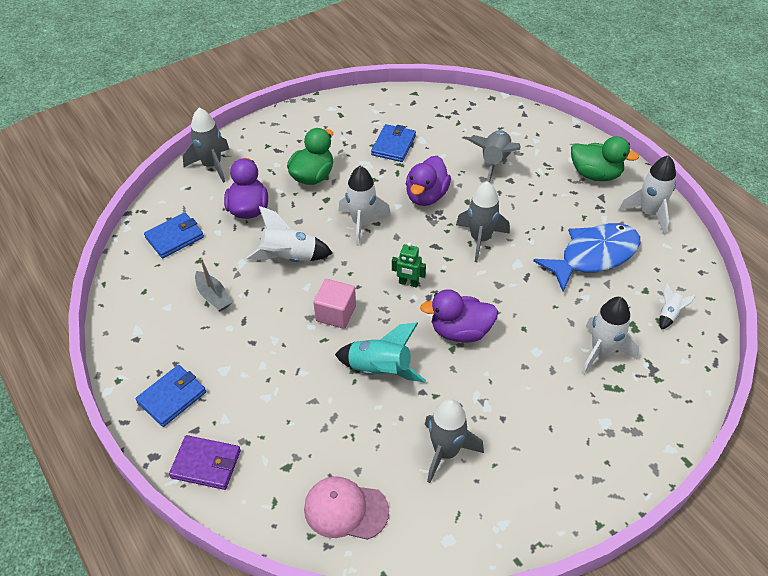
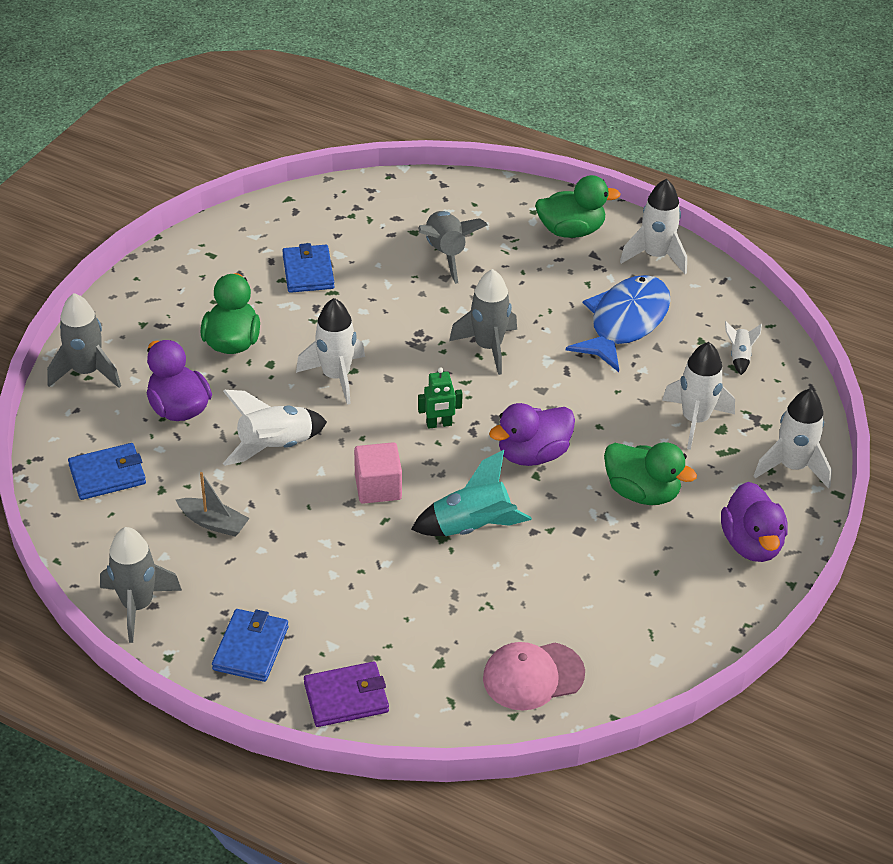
camera: 30 degrees left, 5 degrees down
blue wallet [144,213,204,258] -> blue wallet turned 45 degrees clockwise [68,443,146,500]
purple duck [406,156,451,206] -> purple duck moved to [721,482,788,562]
grey rocket [425,399,484,483] -> grey rocket moved to [100,527,182,643]
none -> green duck [604,442,697,505]
none -> white rocket [754,389,832,489]

